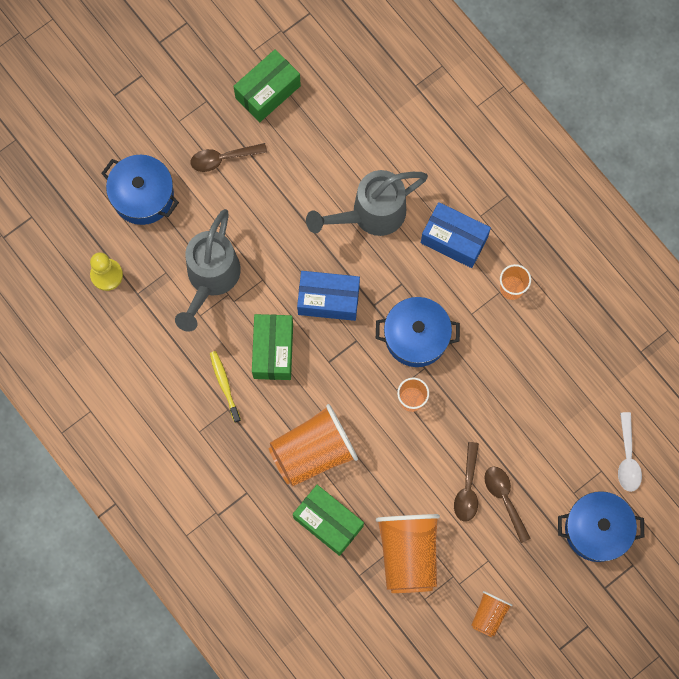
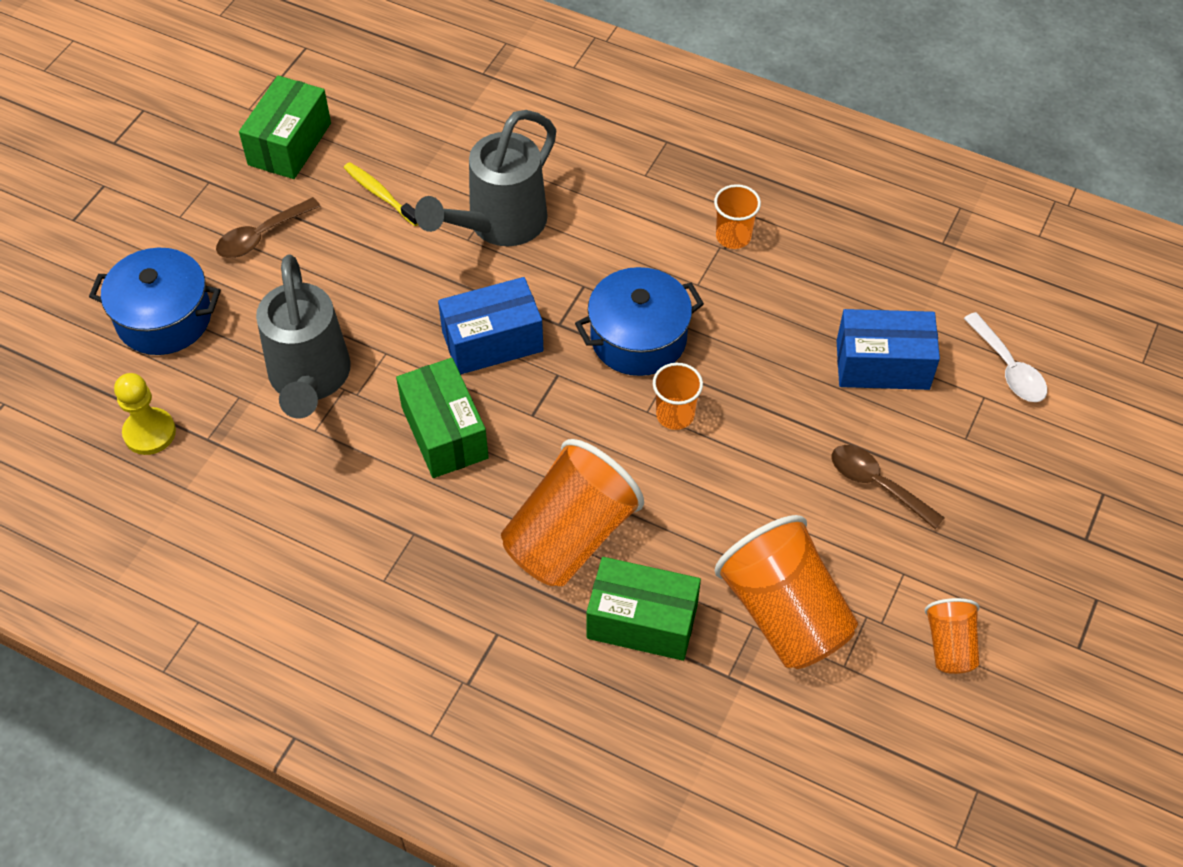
camera: 25 degrees left, 20 degrees down
yellow toothbrush [210,351,241,423] -> yellow toothbrush moved to [344,162,418,226]
blue box [421,202,491,268] -> blue box moved to [837,309,940,390]
brown spoon [454,442,479,522] -> none
blue pot [558,491,644,562] -> none

